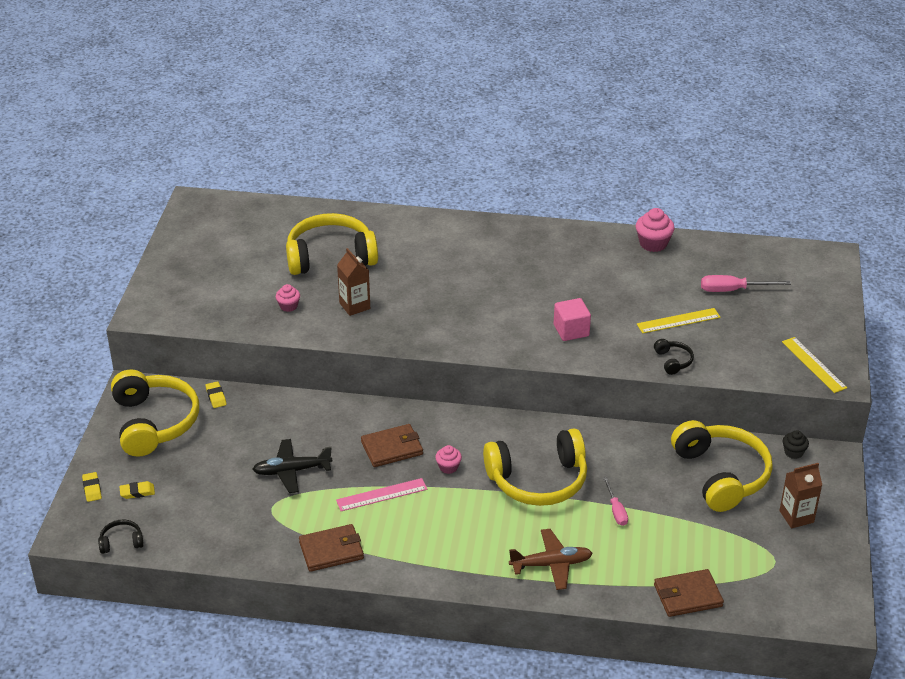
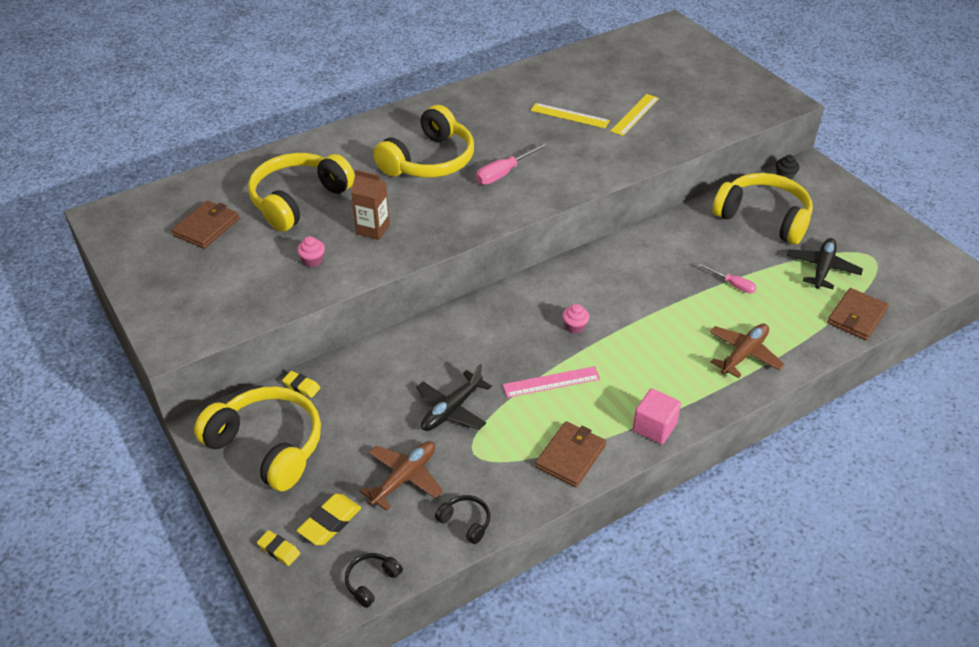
camera: 40 degrees left, 5 degrees up
yellow eraser [119,481,155,499] -> yellow eraser [297,494,361,545], size x1.59
pink ruler [336,478,427,511] -> pink ruler turned 45 degrees clockwise [503,366,600,398]
brown wallet [361,424,423,467] -> brown wallet moved to [172,201,239,249]
yellow headphones [483,428,587,506] -> yellow headphones moved to [373,105,474,178]
pink cube [554,298,591,341] -> pink cube moved to [633,389,681,444]
pink cupcake [636,208,675,252] -> none
black headphones [654,339,694,375] -> black headphones moved to [435,495,490,544]
pink screwdriver [701,275,791,292] -> pink screwdriver moved to [476,142,549,185]
brown carton [779,463,822,528] -> none
yellow ruler [782,337,847,393] -> yellow ruler moved to [531,103,610,128]
none -> brown plane [360,441,443,511]
none -> black plane [787,238,863,289]

